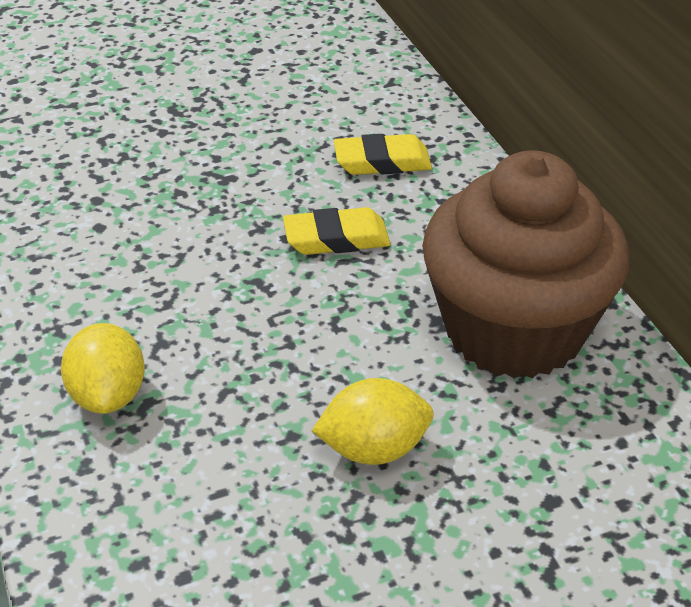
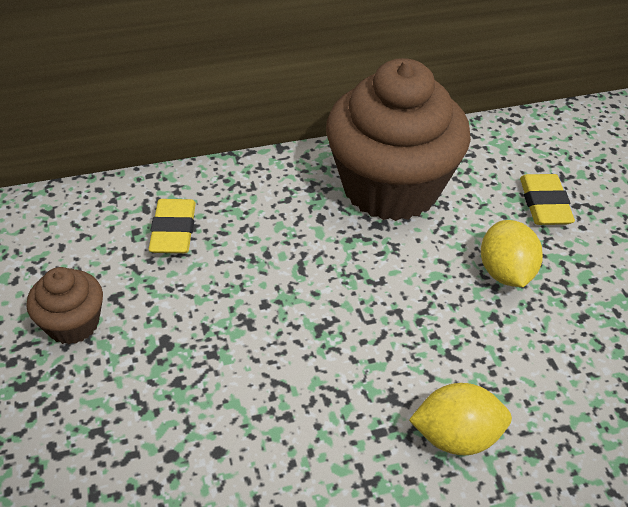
camera: 85 degrees left, 5 degrees up
yellow eraser [283,207,390,255] -> yellow eraser moved to [520,174,575,225]
none -> brown cupcake [26,267,103,344]

